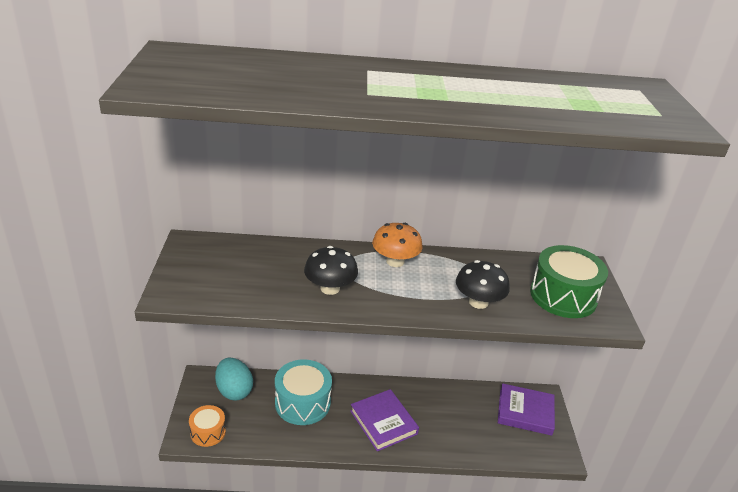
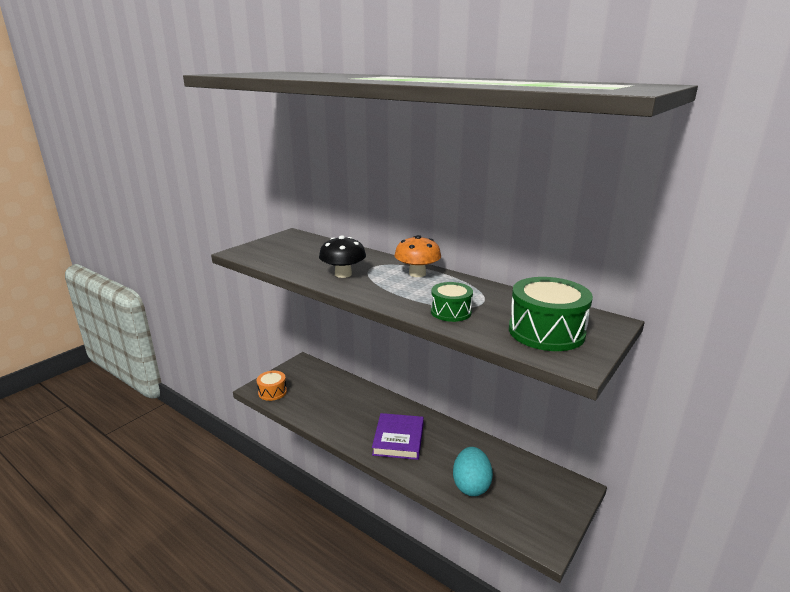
camera: 40 degrees right, 10 degrees down
turquoise egg [215,358,253,400] -> turquoise egg moved to [453,447,493,496]
turquoise drum [275,360,332,425] -> none
black mushroom [456,260,510,309] -> green drum [431,282,473,322]
purple book [498,383,555,436] -> none

